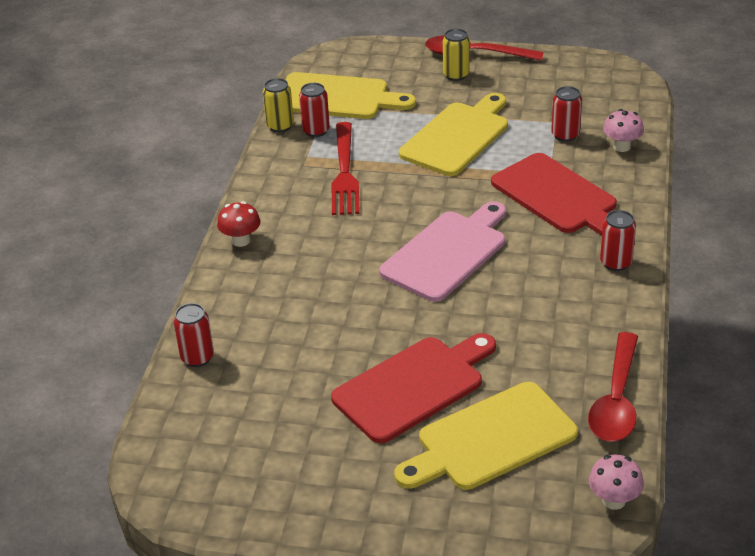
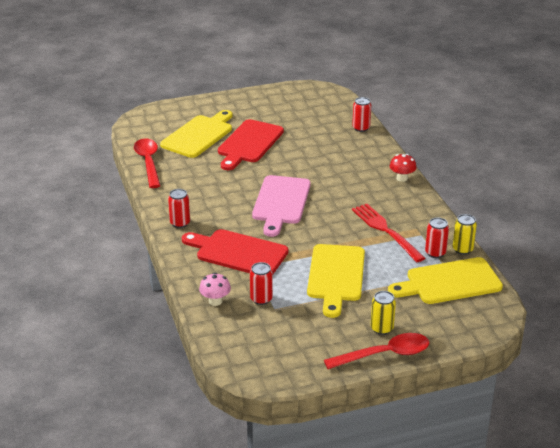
camera: 150 degrees right, 5 degrees down
pink mushroom [589,455,644,510] -> none

